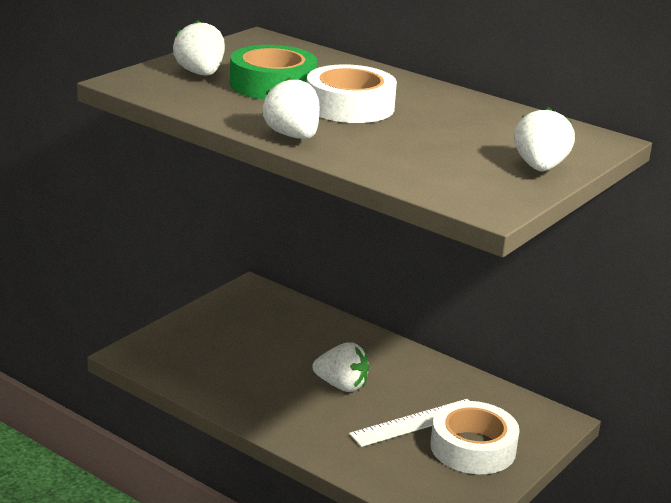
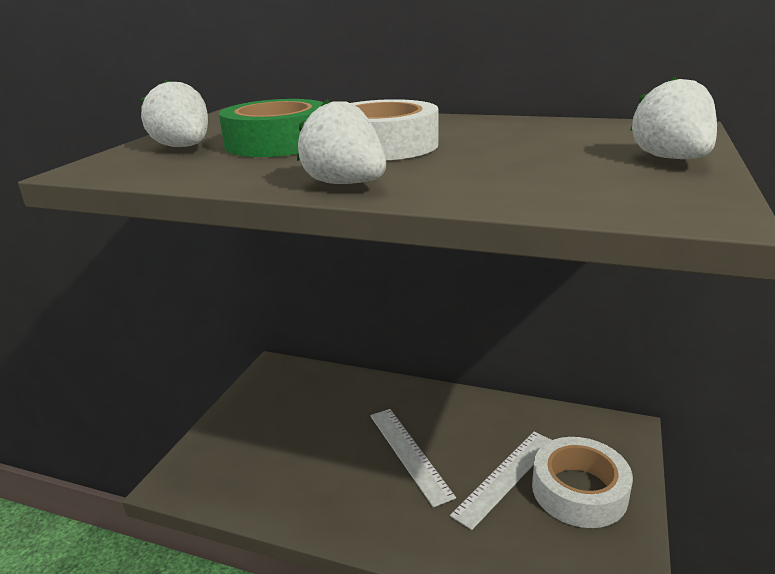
camera: 15 degrees left, 0 degrees up
white strawberry [312,342,369,392] -> white ruler [370,409,456,508]

